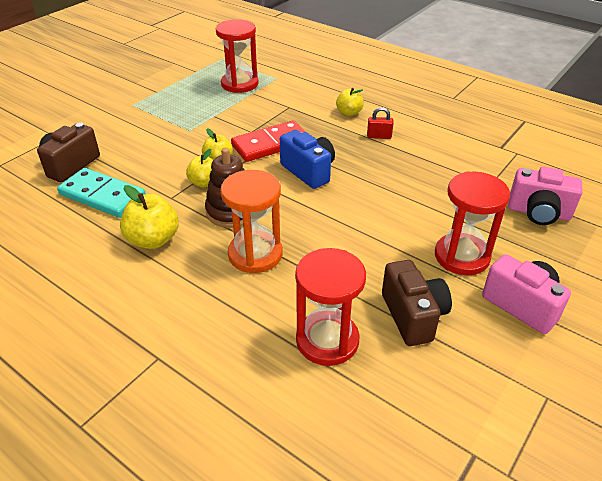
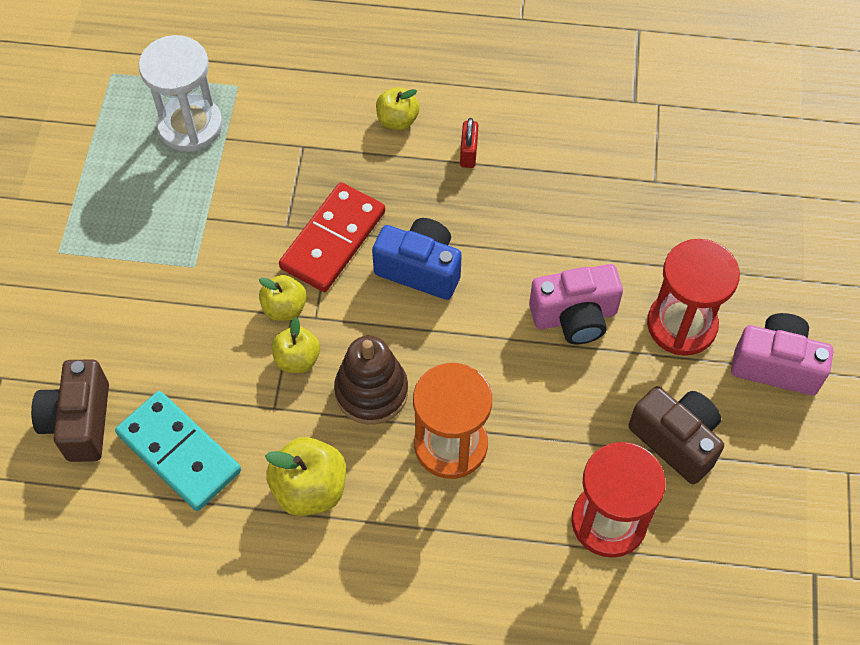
camera: 30 degrees left, 20 degrees up
turquoise domino [57,168,146,218] -> turquoise domino turned 45 degrees clockwise [115,391,241,511]
red hourglass [216,19,259,93] -> white hourglass [139,35,223,152]
red padlock [367,107,394,139] -> red padlock turned 60 degrees counterclockwise [460,118,478,168]
pink camera [508,167,583,225] -> pink camera moved to [529,264,623,344]

